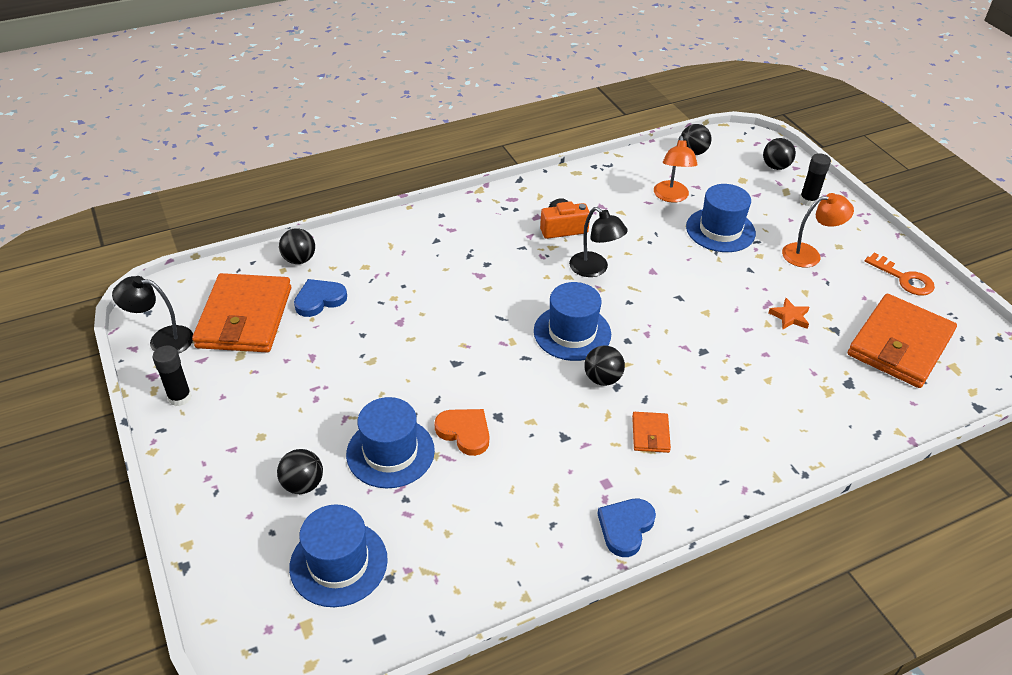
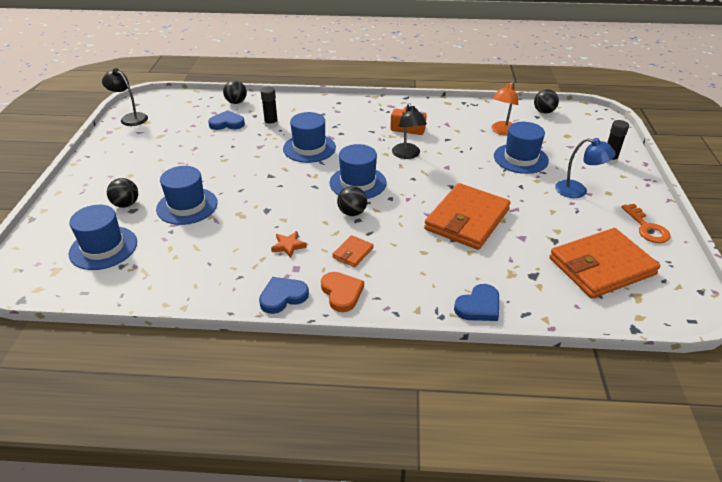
camera: 30 degrees right, 5 degrees down
black glue stick [152,346,192,406] -> black glue stick moved to [261,87,278,128]
orange wallet [192,273,291,352] -> orange wallet moved to [424,183,511,250]
orange heart [434,409,489,456] -> orange heart moved to [321,272,364,312]
black ball [763,138,796,170] -> none
orange star [769,298,810,329] -> orange star moved to [271,231,307,258]
orange lamp [782,193,854,268] -> blue lamp [555,138,616,198]
none -> blue hat [283,112,336,163]
none -> blue heart [454,284,499,321]

